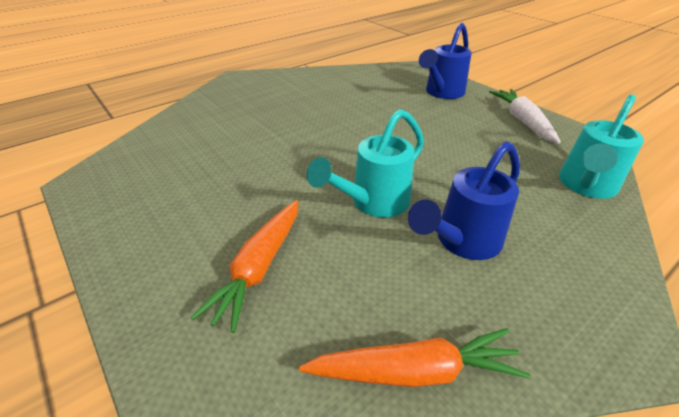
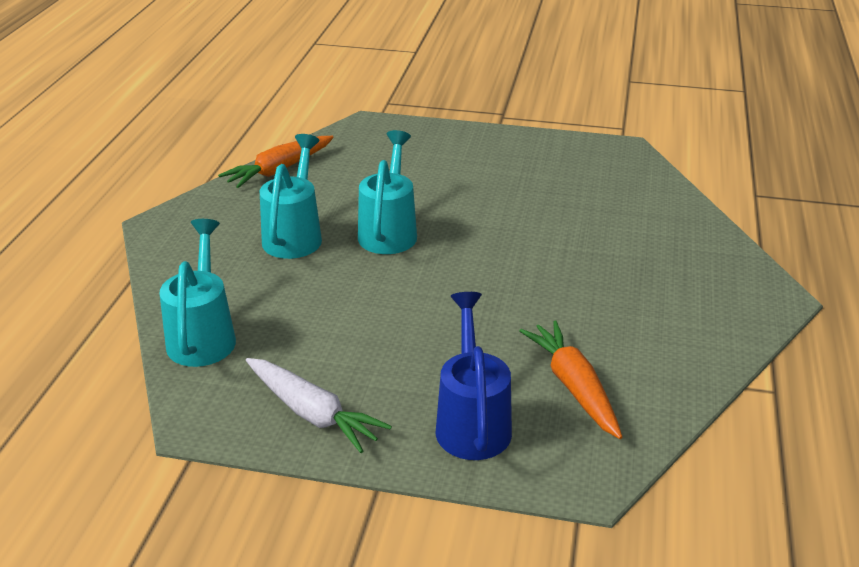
camera: 140 degrees right, 5 degrees down
orange carrot [191,200,299,333] -> orange carrot moved to [519,320,622,439]
blue watering can [408,141,520,260] -> turquoise watering can [260,134,322,259]

